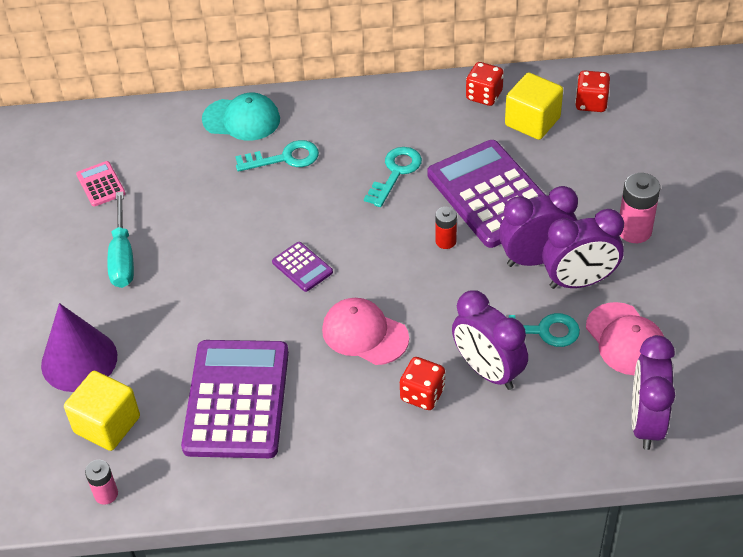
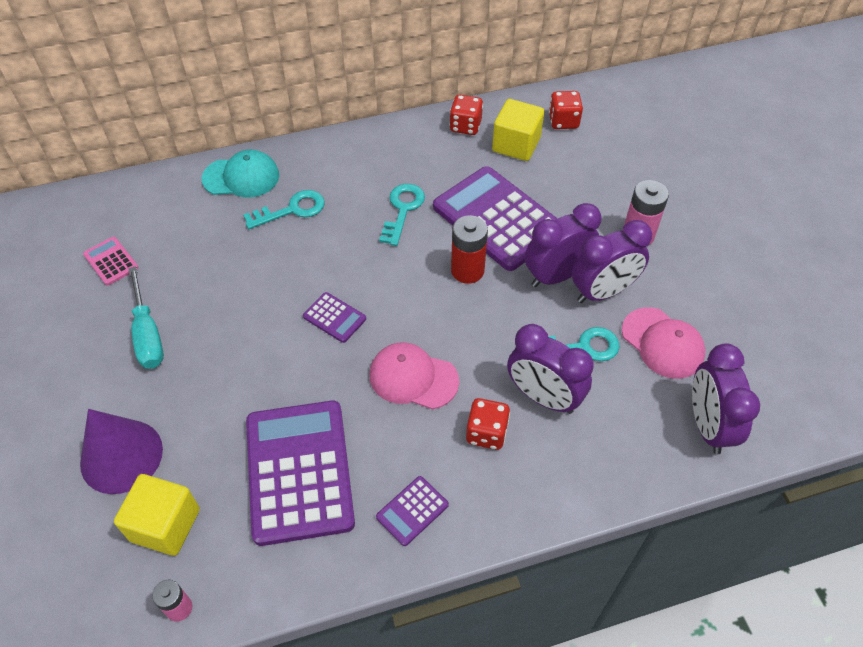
camera: 15 degrees left, 5 degrees up
red battery [435,207,457,249] -> red battery [451,215,488,284], size x1.64
none -> purple calculator [376,476,449,546]

